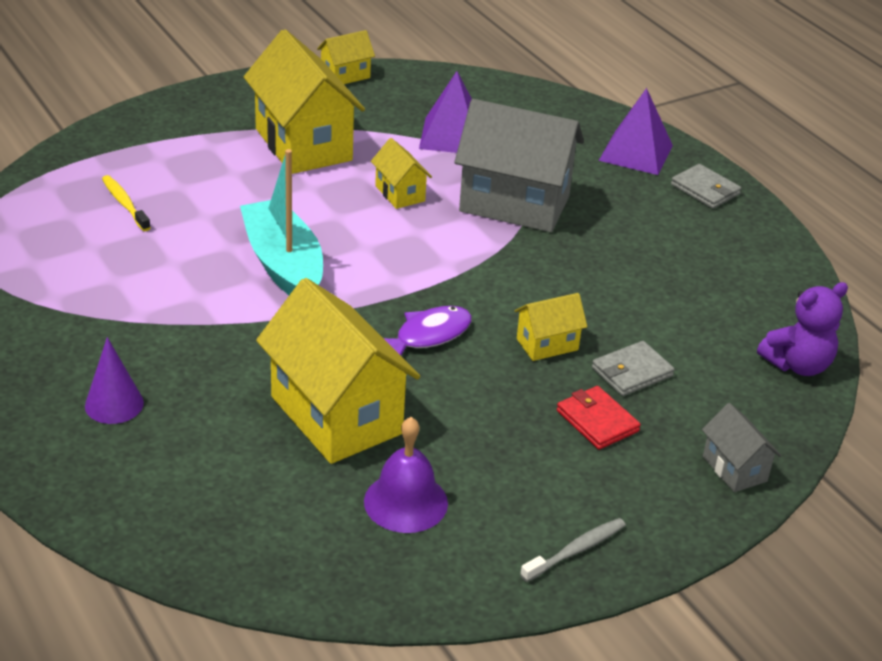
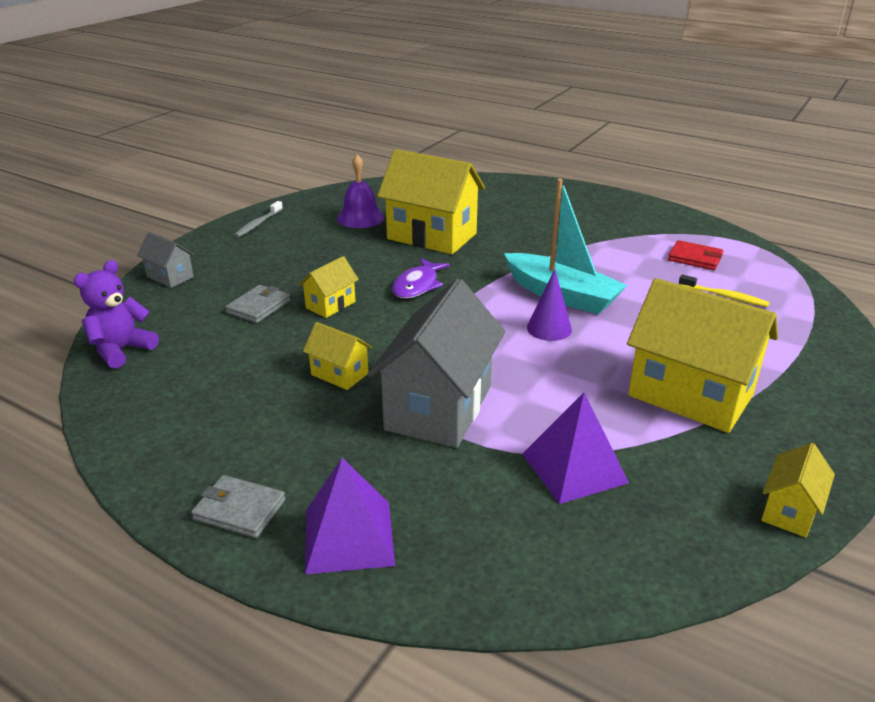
camera: 155 degrees right, 5 degrees down
purple cone [85,337,144,424] -> purple cone moved to [527,269,572,341]
yellow house [371,138,432,209] -> yellow house moved to [303,322,372,390]
grey house [455,99,584,232] -> grey house turned 60 degrees counterclockwise [367,279,505,448]
red wallet [557,386,641,450] -> red wallet moved to [668,240,723,270]

